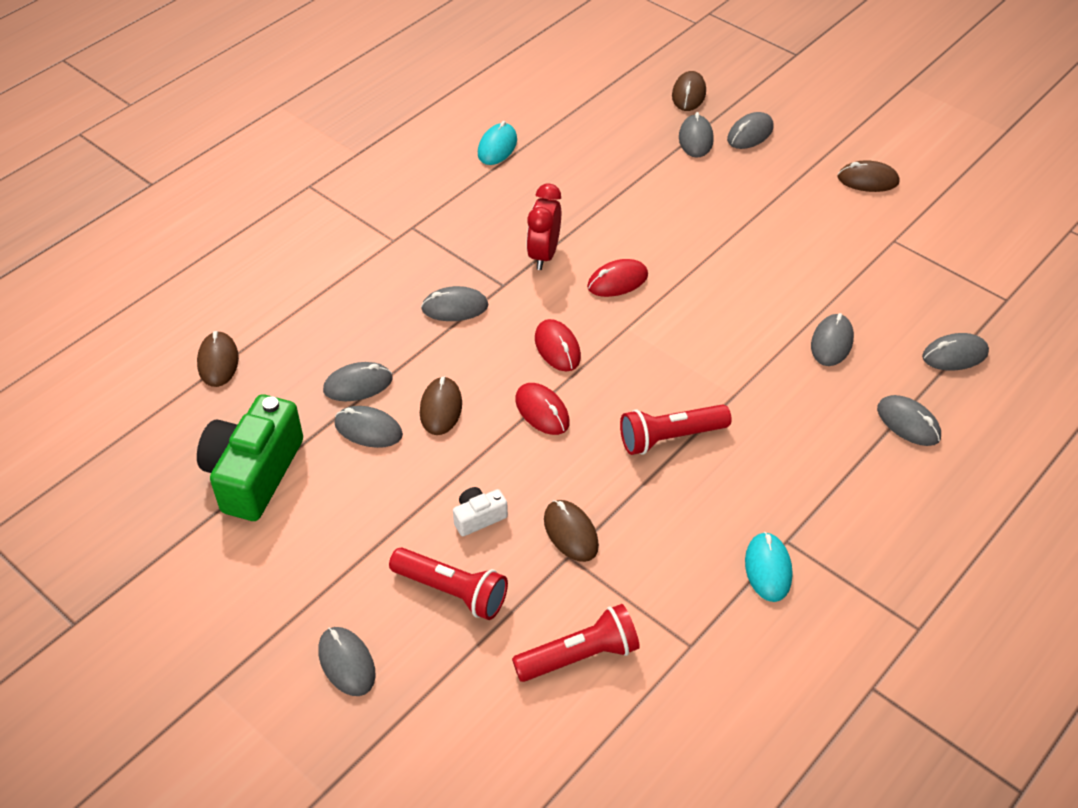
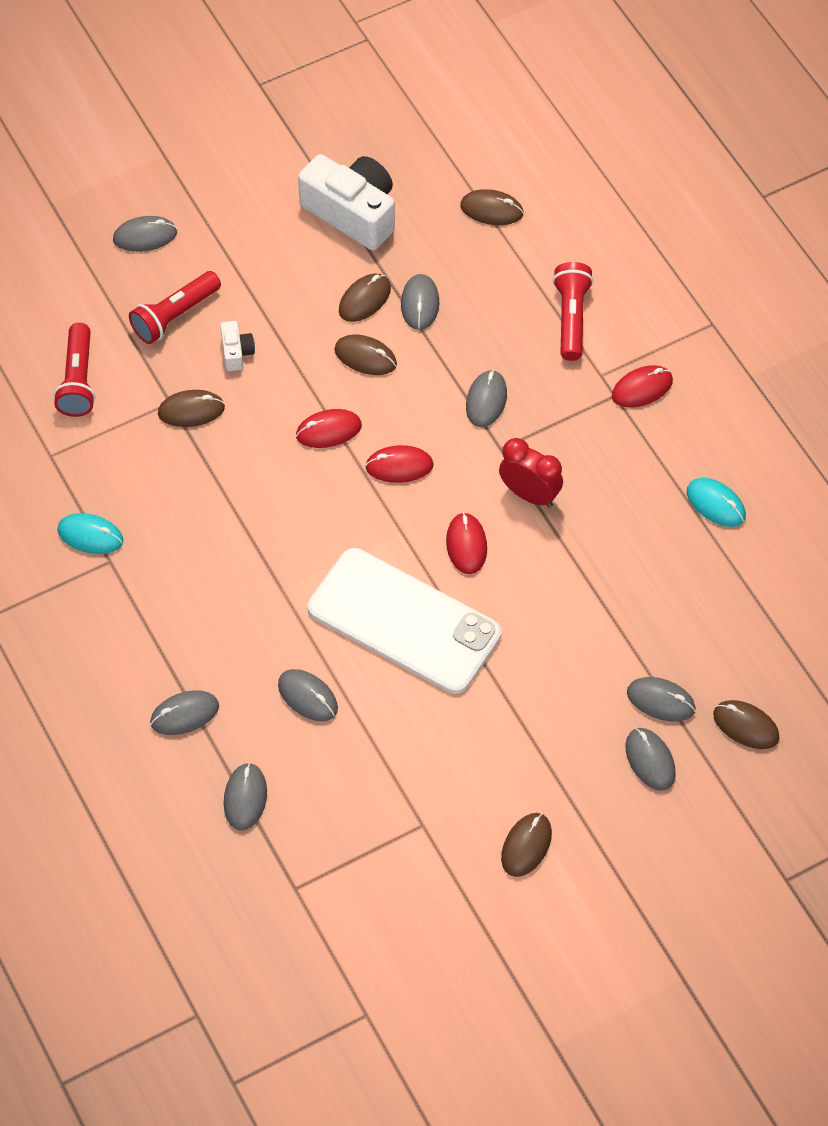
camera: 110 degrees right, 10 degrees up
green camera [197,394,303,521] -> white camera [298,154,395,250]
grey mouse [335,406,403,448] -> brown mouse [339,274,391,322]
red flashlight [620,405,732,455] -> red flashlight moved to [553,262,594,361]
none -> white phone [308,548,501,694]
none -> red mouse [612,365,673,408]

